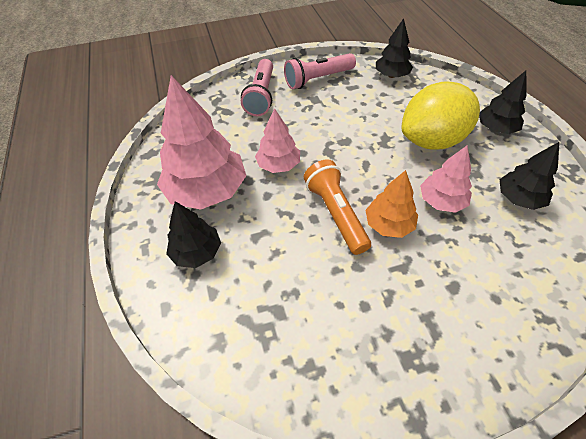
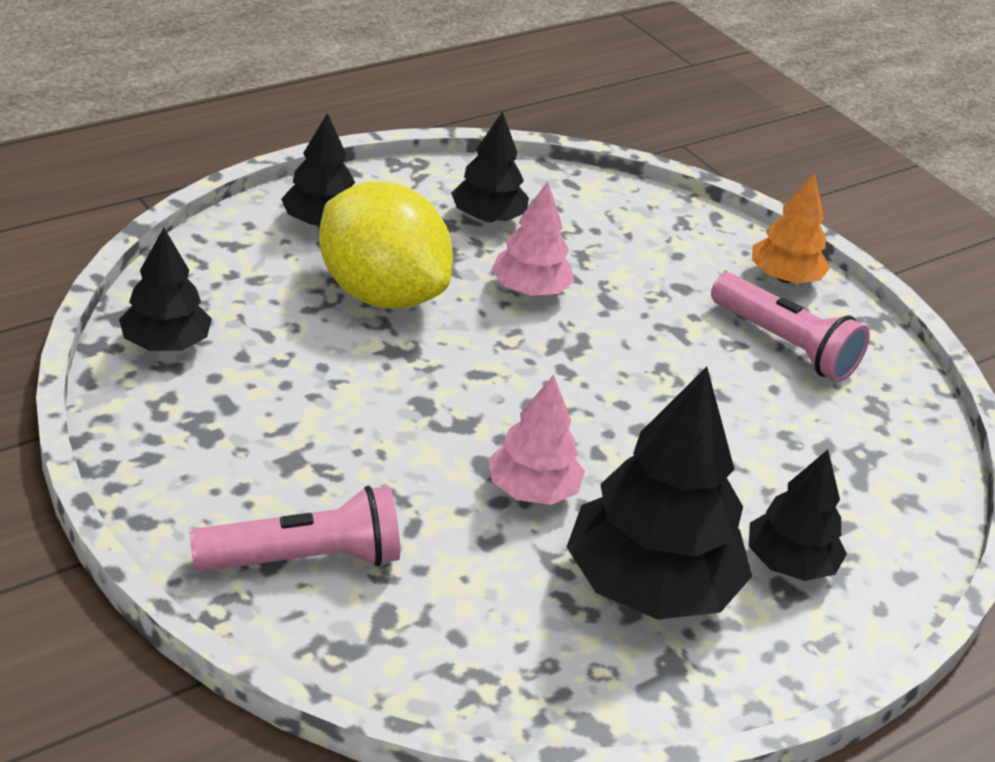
camera: 115 degrees left, 15 degrees down
pink tree [157,75,246,209] -> black tree [567,366,752,620]
pink flashlight [284,53,356,89] -> pink flashlight moved to [711,273,870,382]
orange flashlight [304,159,371,255] -> none
orange tree [365,170,418,238] -> orange tree moved to [752,173,830,283]

